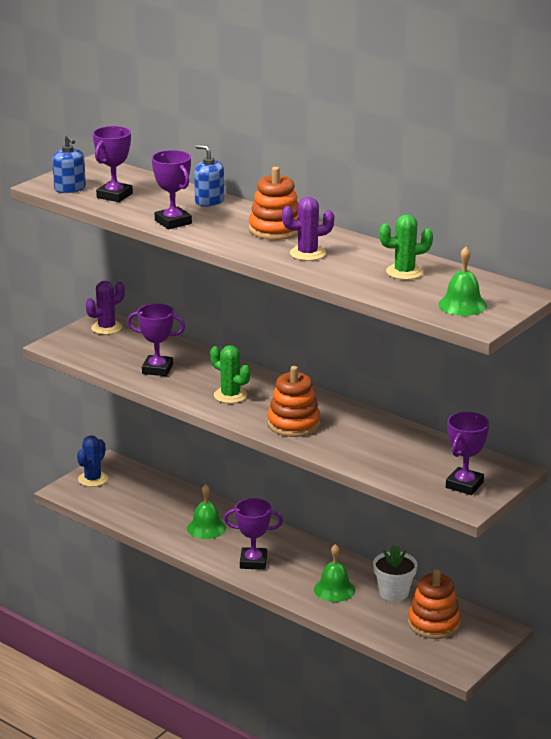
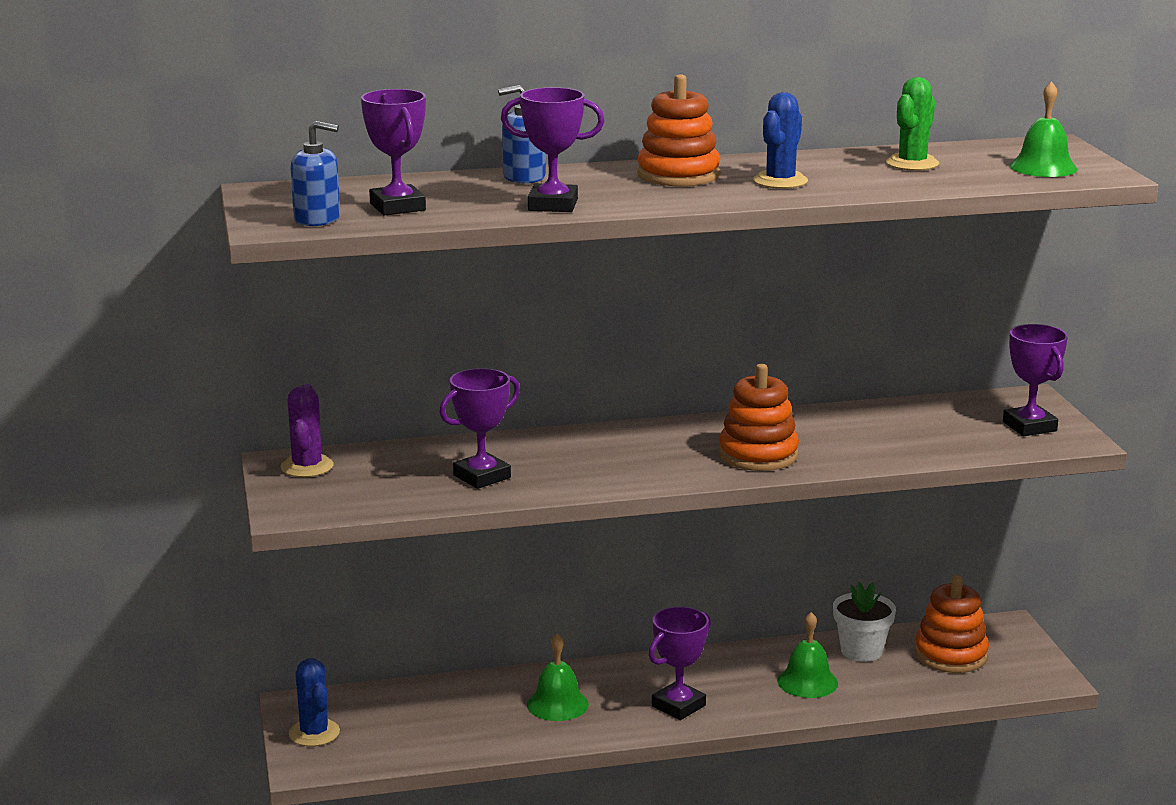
camera: 50 degrees left, 5 degrees down
green cactus [210,345,250,403] -> none
purple cactus [282,197,334,261] -> blue cactus [753,92,808,189]

